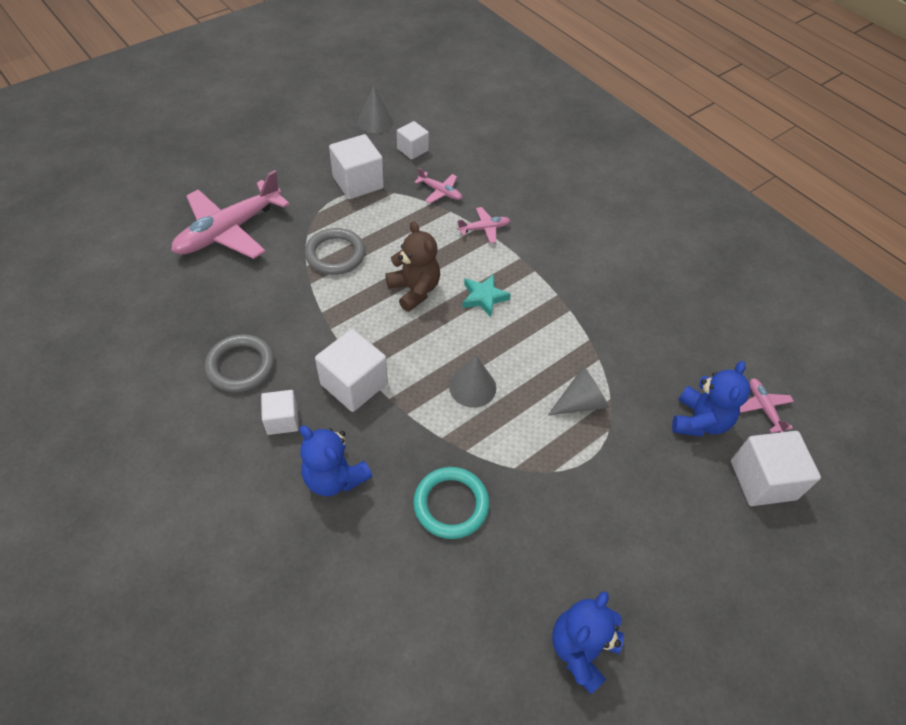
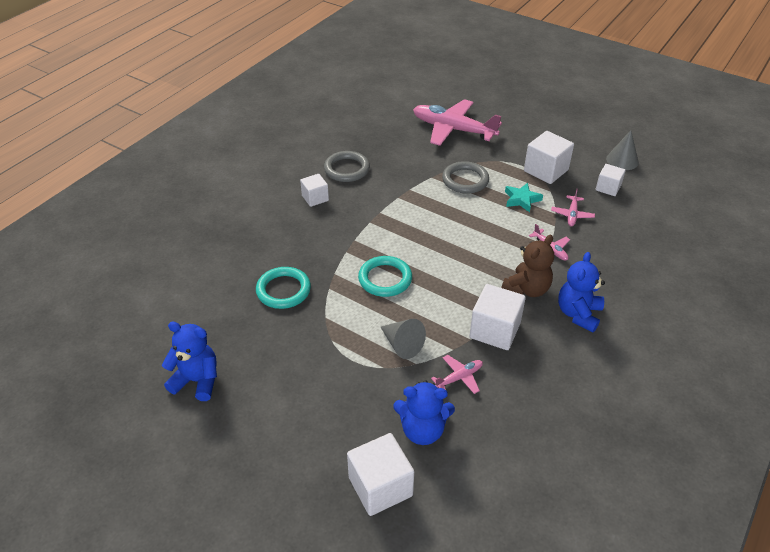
camera: 75 degrees right, 10 degrees down
blue teddy bear [300,426,372,496] -> blue teddy bear moved to [558,252,605,332]
white cube [315,329,388,412] -> white cube moved to [469,284,526,350]
brown teddy bear [385,221,440,312] -> brown teddy bear moved to [501,234,554,297]
grey cone [449,356,496,408] -> turquoise ring [358,256,412,297]
turquoise star [462,274,511,317] -> turquoise star moved to [505,183,543,212]
pink plane [740,378,794,433] -> pink plane moved to [431,355,483,394]

